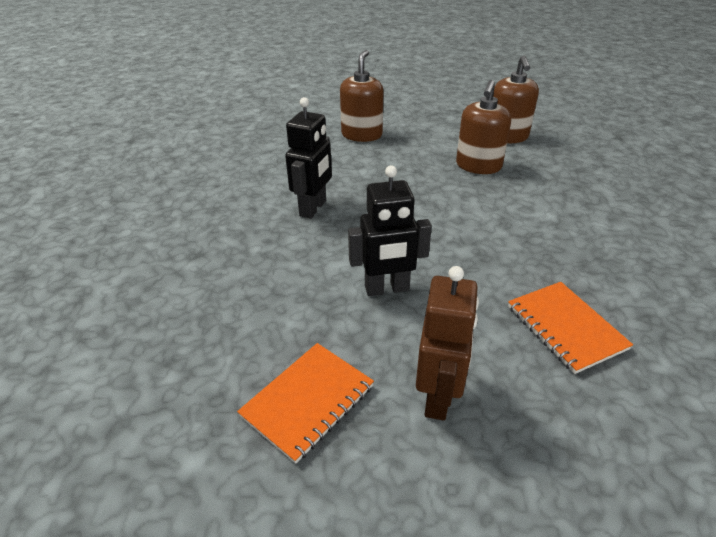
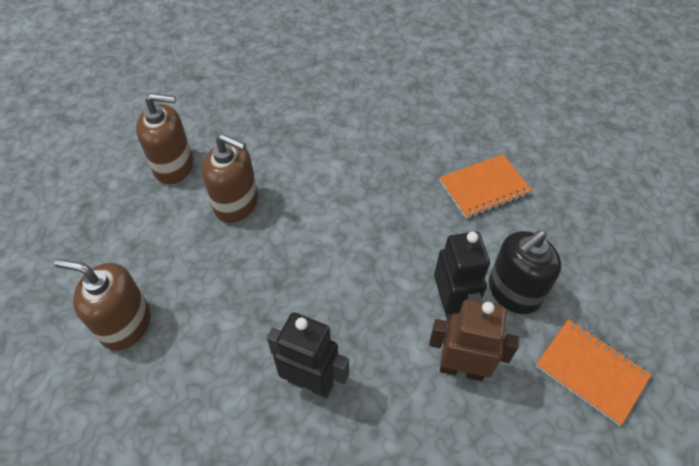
camera: 90 degrees left, 15 degrees up
brown robot [416,266,479,421] -> brown robot moved to [429,299,519,381]
none -> black soap dispenser [489,230,561,314]

